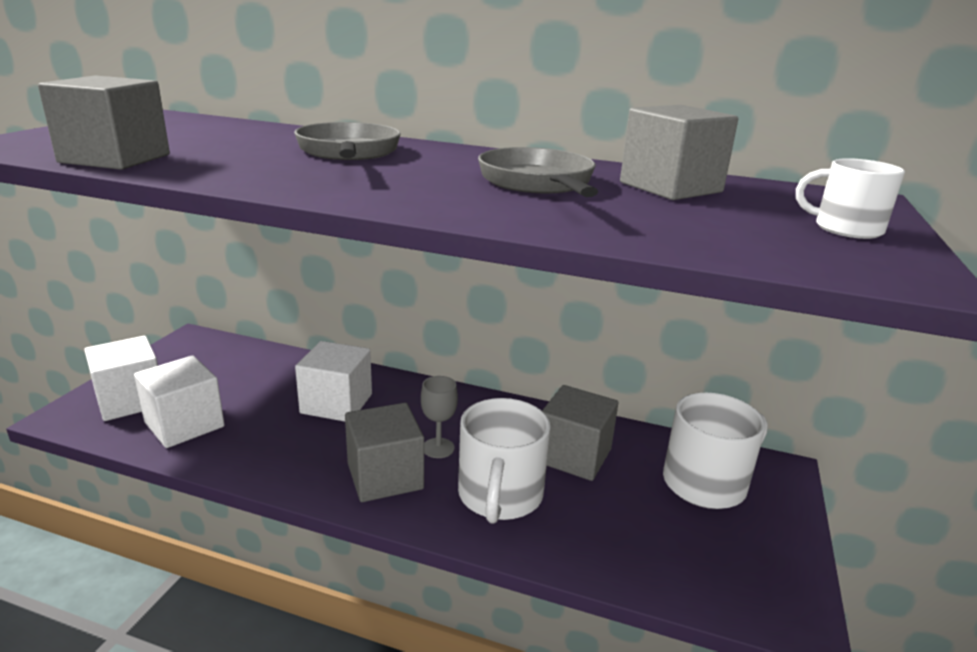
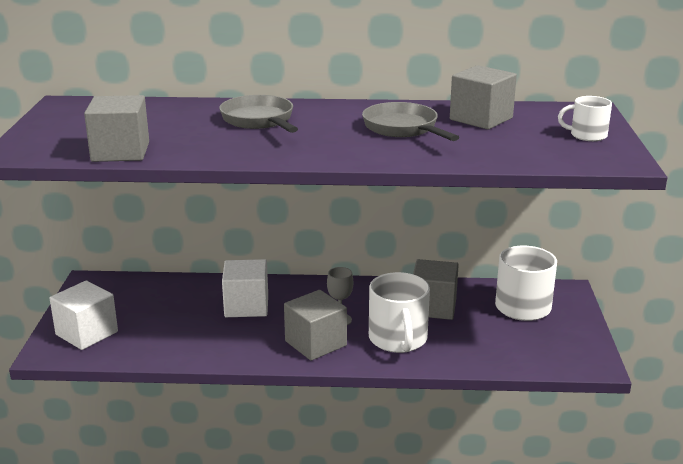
camera: 15 degrees left, 0 degrees up
white cube [134,356,225,448] -> none

